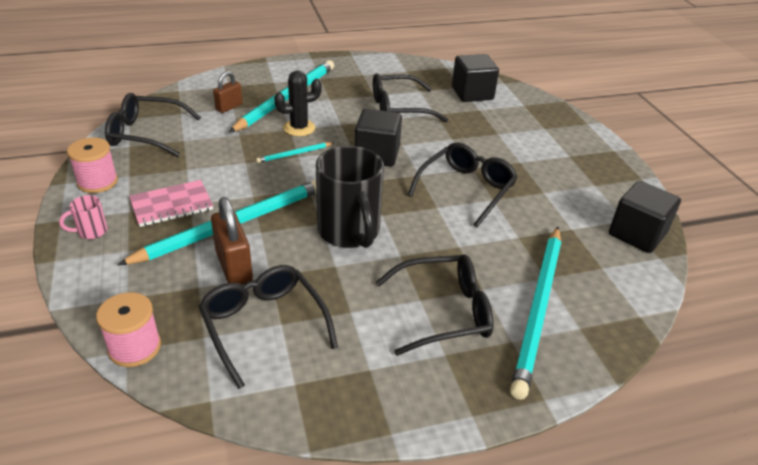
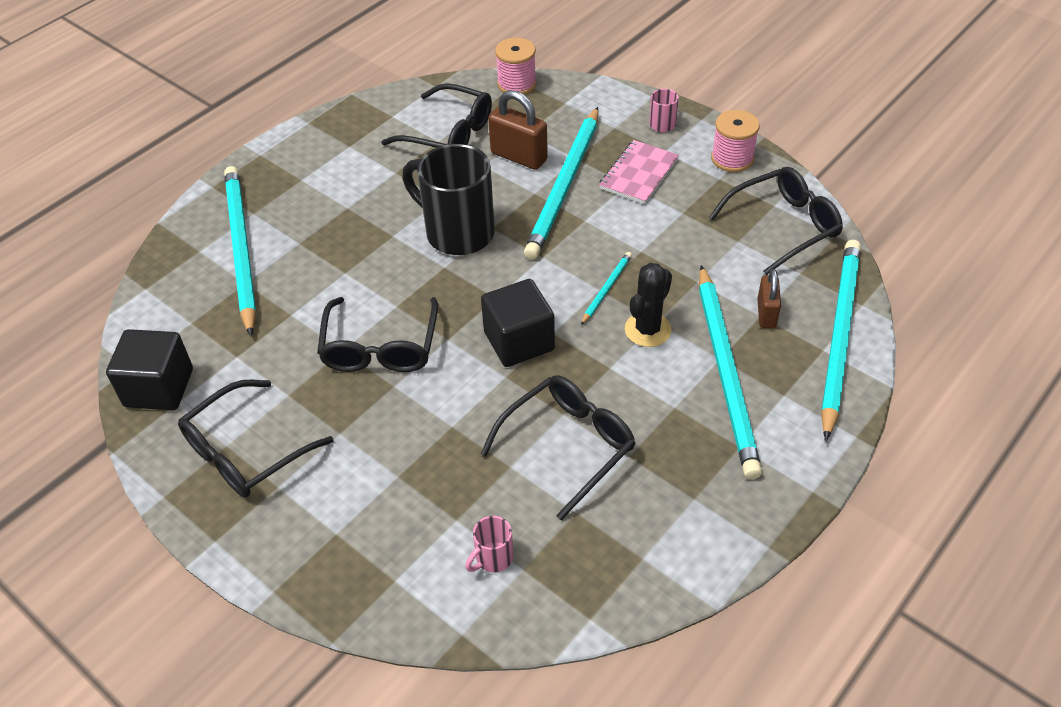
camera: 150 degrees right, 10 degrees up
black glasses [376,254,494,356] -> black glasses moved to [178,380,333,497]
black cube [452,54,499,102] -> pink mug [465,516,513,572]
none -> turquoise pencil [821,240,861,441]

